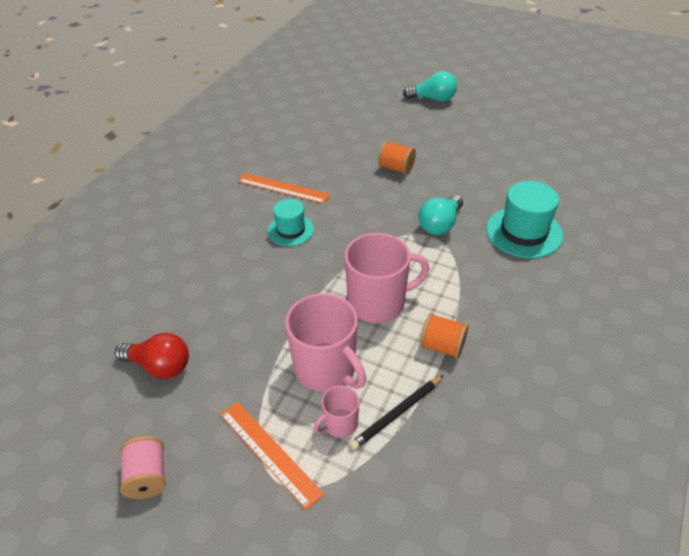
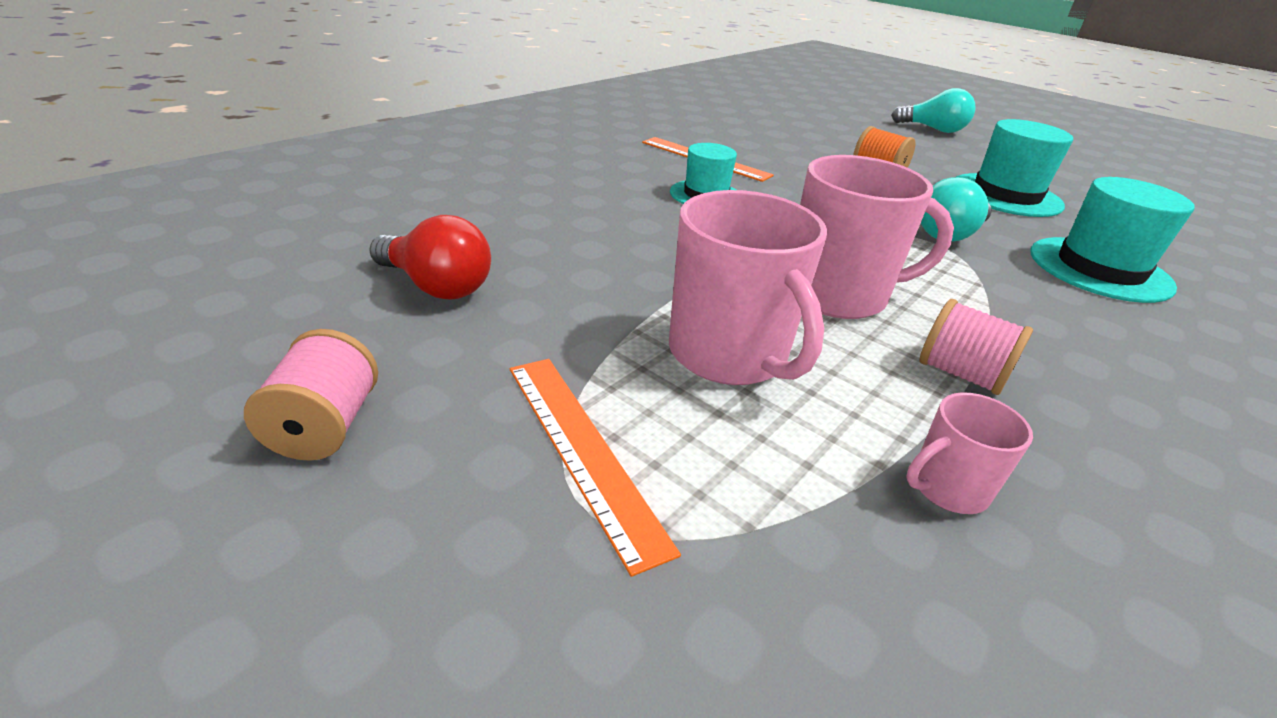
camera: 10 degrees right, 10 degrees down
pink mug [314,386,359,438] -> pink mug moved to [907,392,1033,514]
black pencil [349,375,444,450] -> none
orange spool [420,313,469,359] -> pink spool [919,299,1033,395]
none -> turquoise hat [956,119,1073,217]

